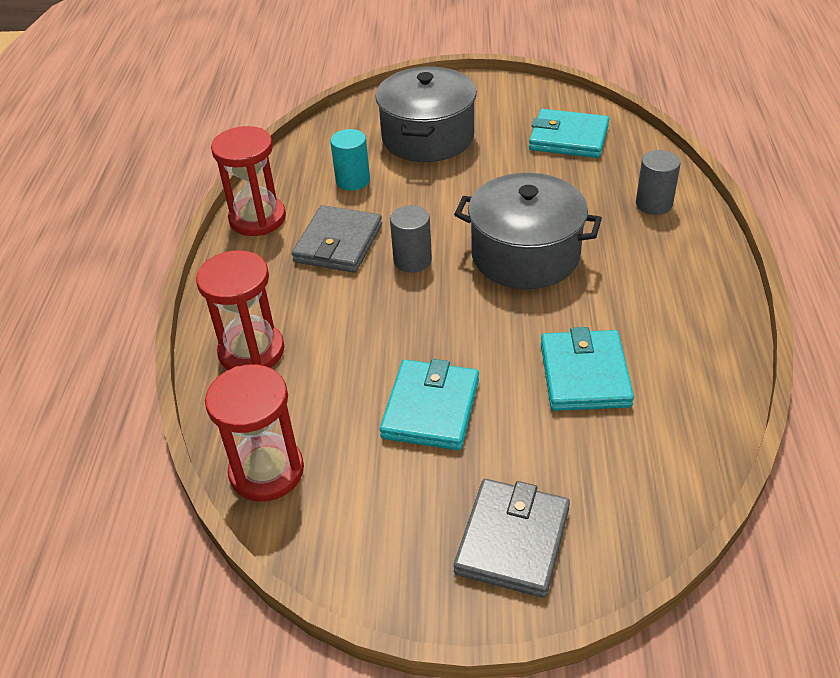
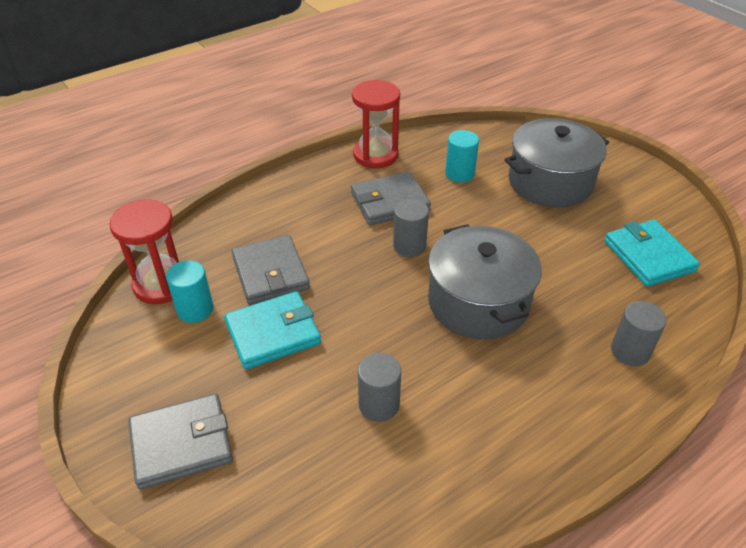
camera: 50 degrees right, 0 degrees up
red hourglass [196,250,284,370] -> none
turquoise wallet [541,327,634,411] -> grey cylinder [358,353,401,422]
none -> turquoise cylinder [166,260,213,323]
none -> grey wallet [231,235,310,305]

